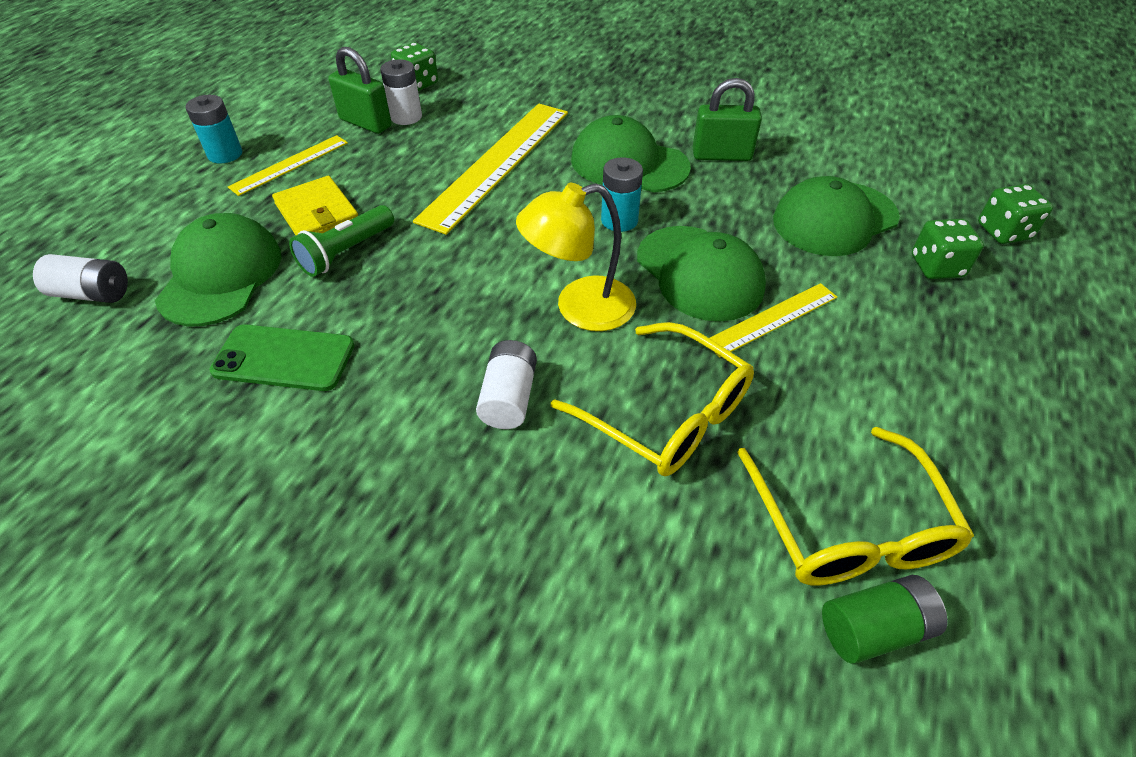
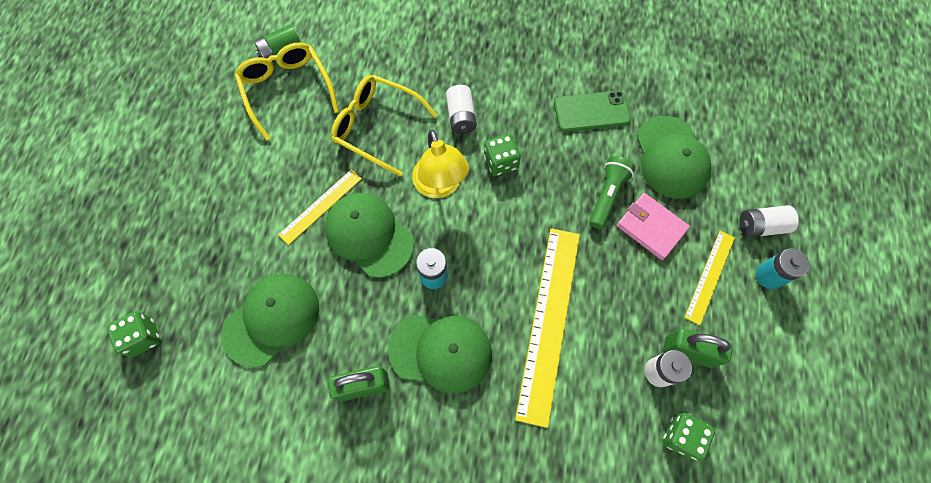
camera: 165 degrees right, 20 degrees up
white battery [33,254,128,303] -> white battery moved to [739,205,799,238]
yellow wallet [272,176,358,235] -> pink wallet [617,193,690,260]
yellow lamp [516,183,636,331] -> yellow lamp turned 105 degrees clockwise [412,130,469,198]
green dice [912,219,984,279] -> green dice moved to [484,134,521,176]

